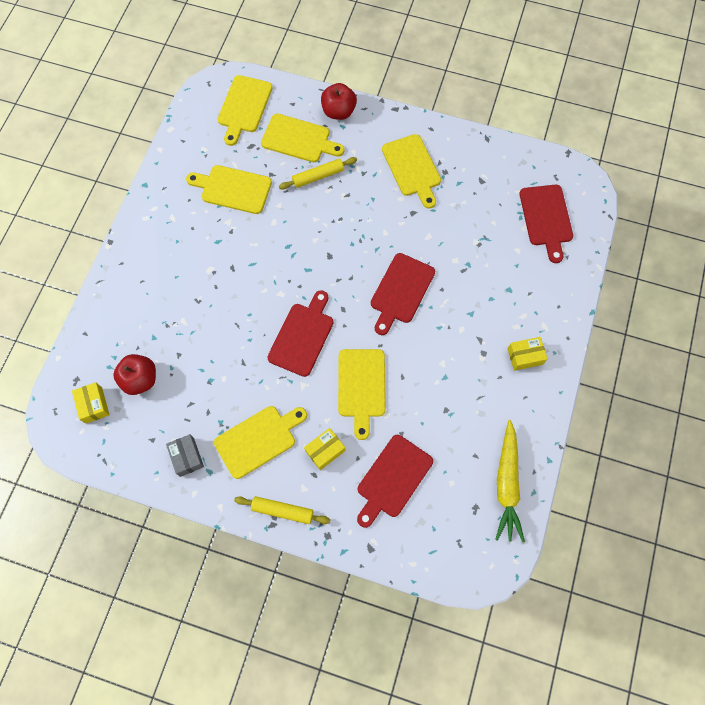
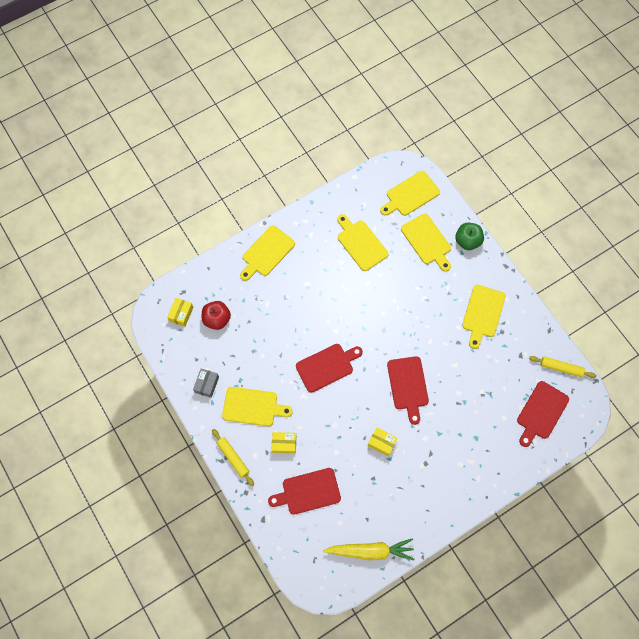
camera: 40 degrees right, 0 degrees up
yellow rolling pin [279,157,357,190] -> yellow rolling pin moved to [529,356,597,378]
red apple [321,83,357,120] -> green apple [455,223,484,250]
yellow cutting board [338,349,386,440] -> yellow cutting board moved to [240,225,295,281]
red cutting board [371,253,435,335] -> red cutting board turned 75 degrees counterclockwise [387,356,429,425]
yellow carrot [495,420,525,542] -> yellow carrot turned 135 degrees counterclockwise [323,538,415,560]
yellow box [507,337,548,371] -> yellow box moved to [368,427,398,456]

